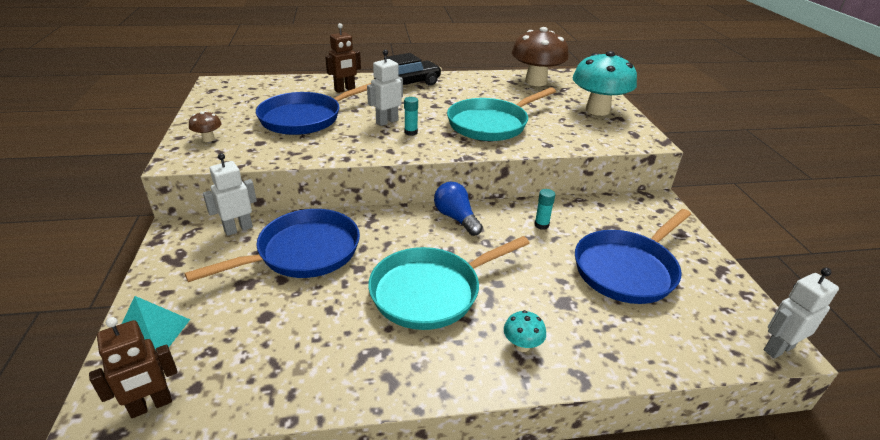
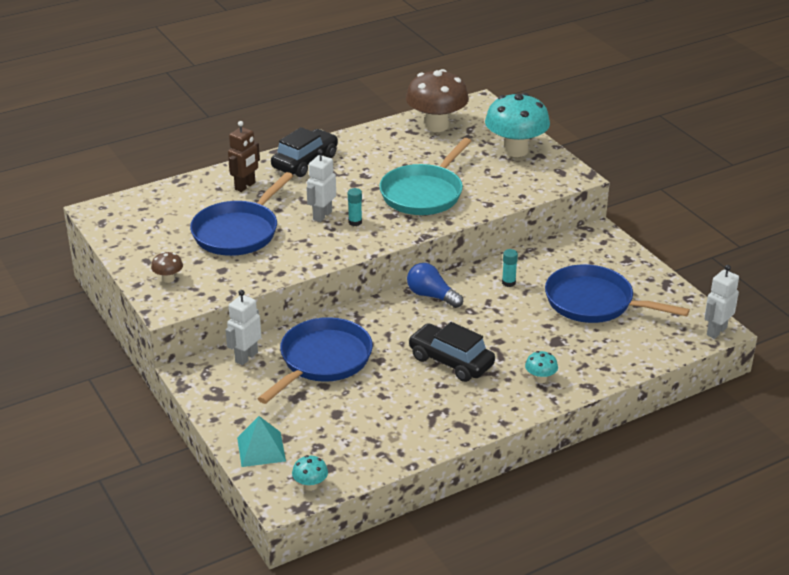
camera: 20 degrees left, 0 degrees up
brown robot [89,317,177,418] -> turquoise mushroom [292,455,328,491]
turquoise pan [368,236,530,330] -> black car [408,322,495,382]
blue pan [575,209,691,304] -> blue pan turned 90 degrees clockwise [545,264,690,323]

